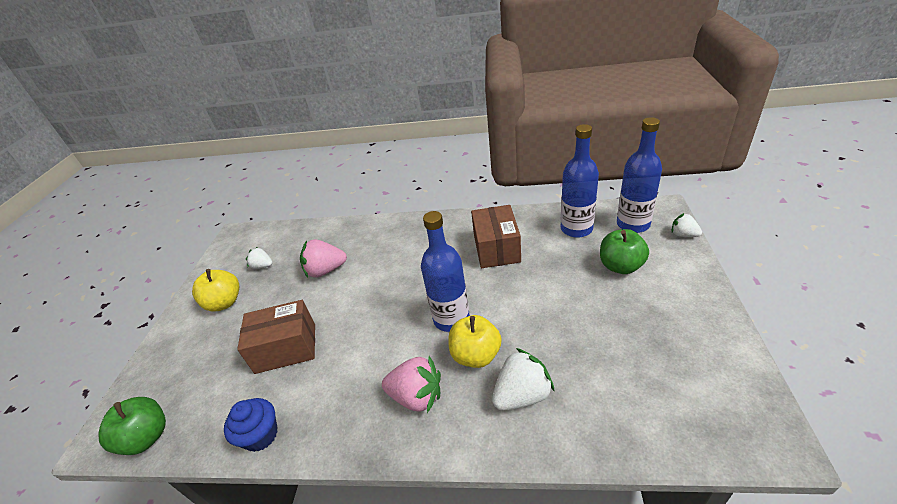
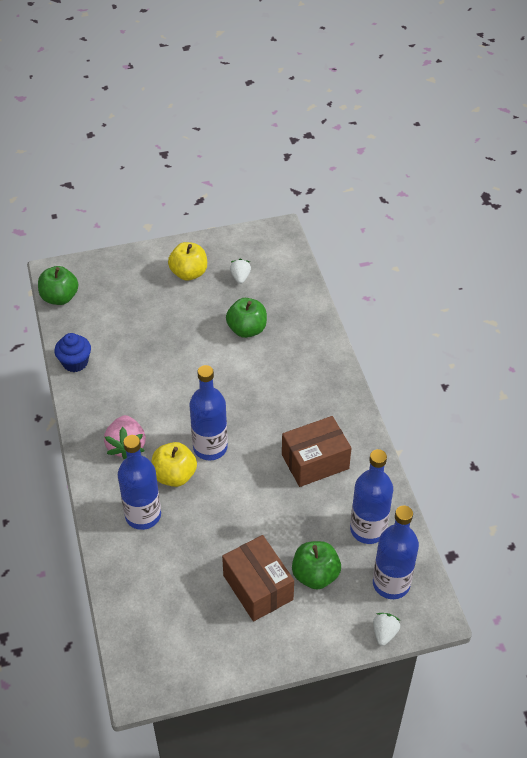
camera: 65 degrees right, 10 degrees up
brown box [237,300,315,374] -> brown box moved to [222,535,294,621]
pink strawberry [300,239,347,278] -> green apple [226,298,267,338]
white strawberry [492,348,555,410] -> blue bottle [118,435,161,530]

